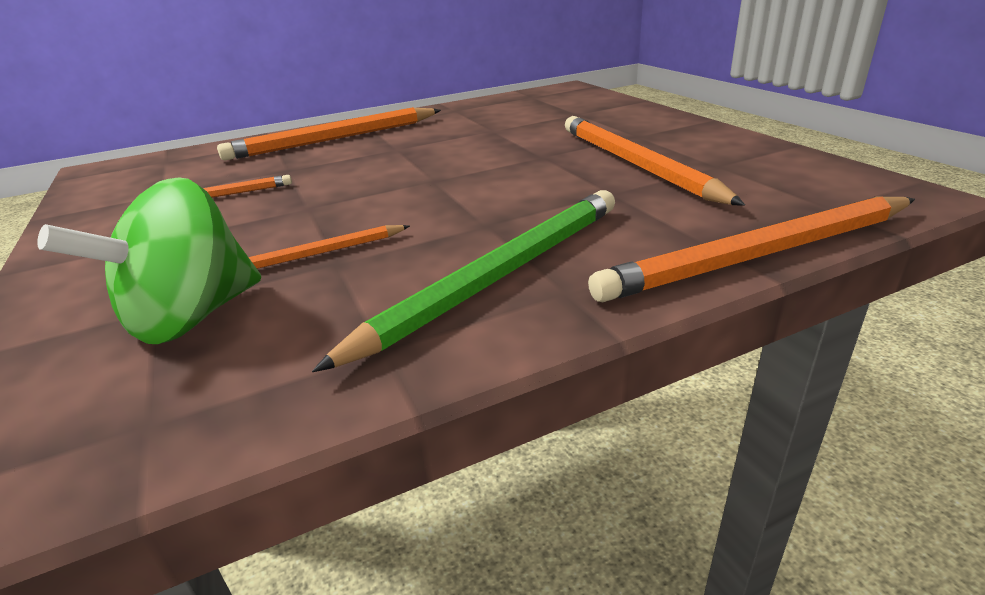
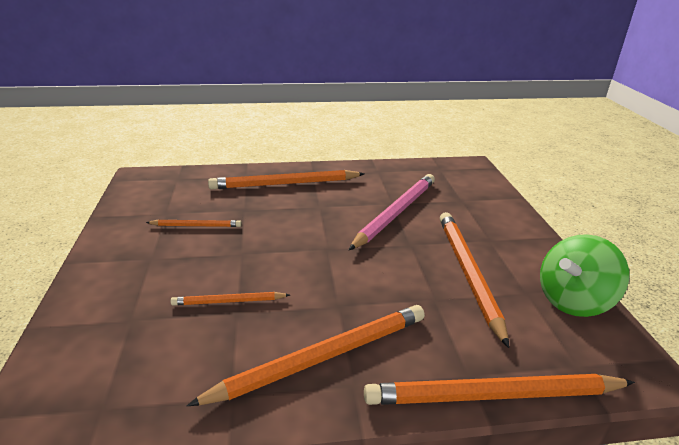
camera: 15 degrees right, 0 degrees up
green spinning top [37,177,261,344] -> green spinning top moved to [540,234,629,317]
green pencil [312,190,615,372] -> orange pencil [187,305,425,406]
none -> pink pencil [349,174,435,250]

